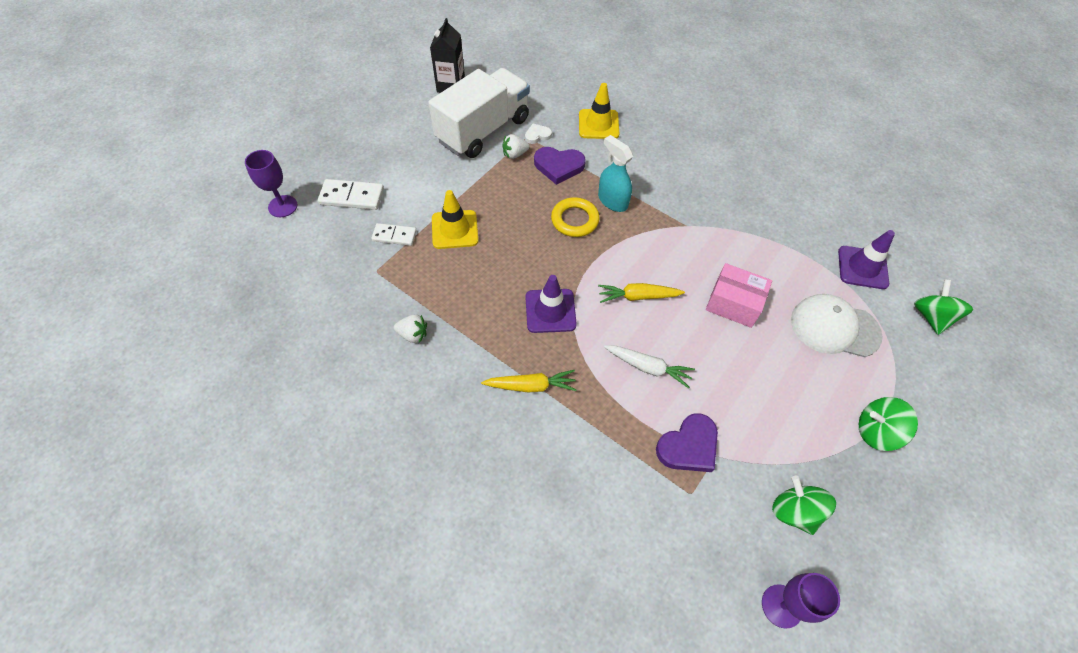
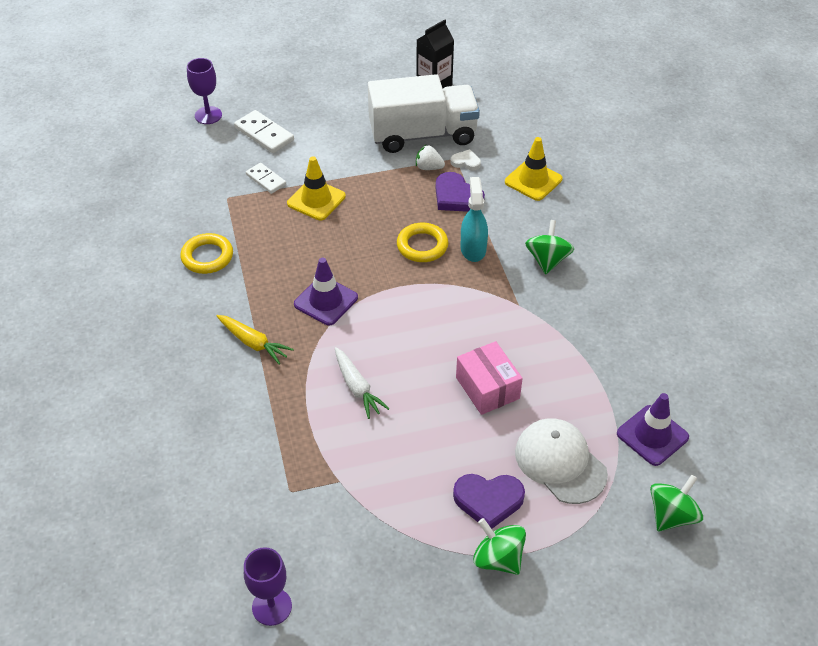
camera: 40 degrees right, 10 degrees down
white strawberry [394,314,427,343] -> yellow ring [180,233,233,274]
yellow carrot [598,283,685,303] -> none
purple heart [656,413,718,472] -> purple heart moved to [453,474,525,529]
green spinning top [772,476,836,535] -> green spinning top moved to [525,220,574,274]

